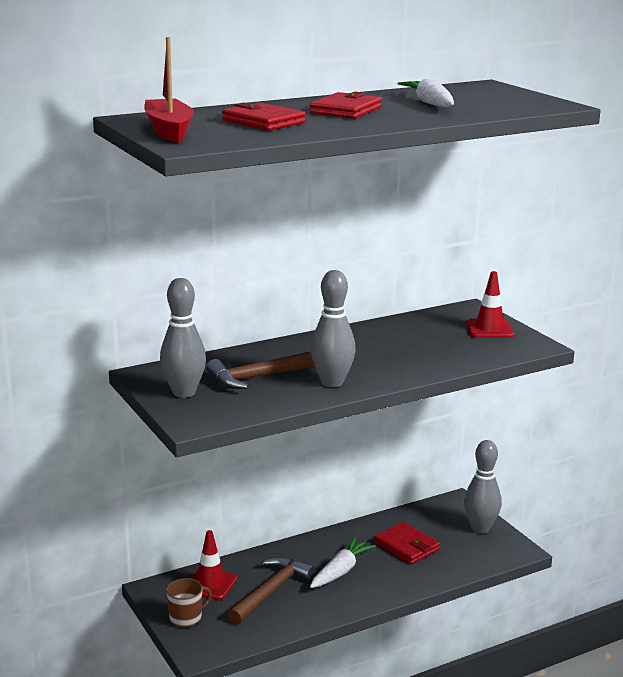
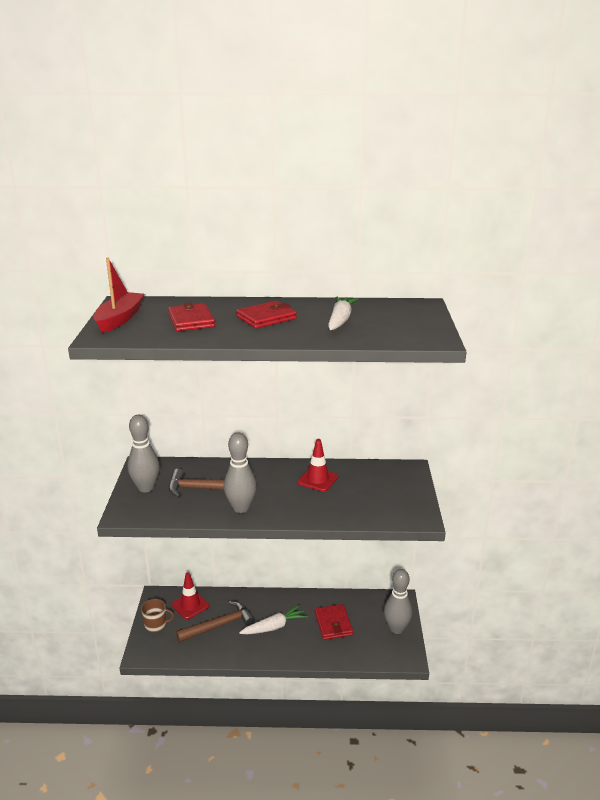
camera: 30 degrees right, 5 degrees up
red traffic cone [466,271,514,338] -> red traffic cone moved to [297,439,338,492]

